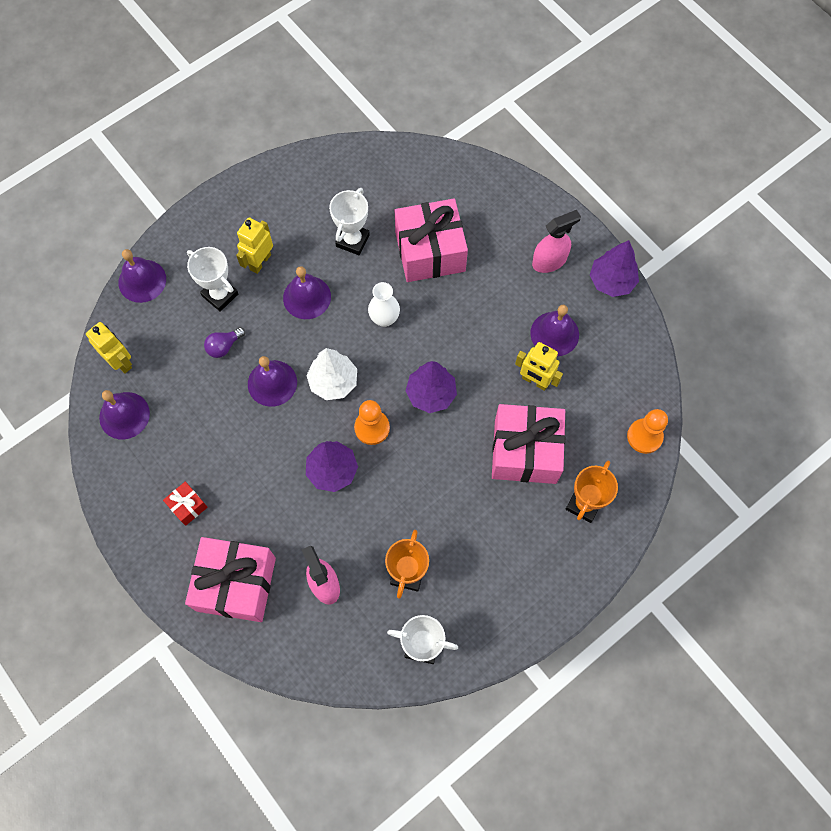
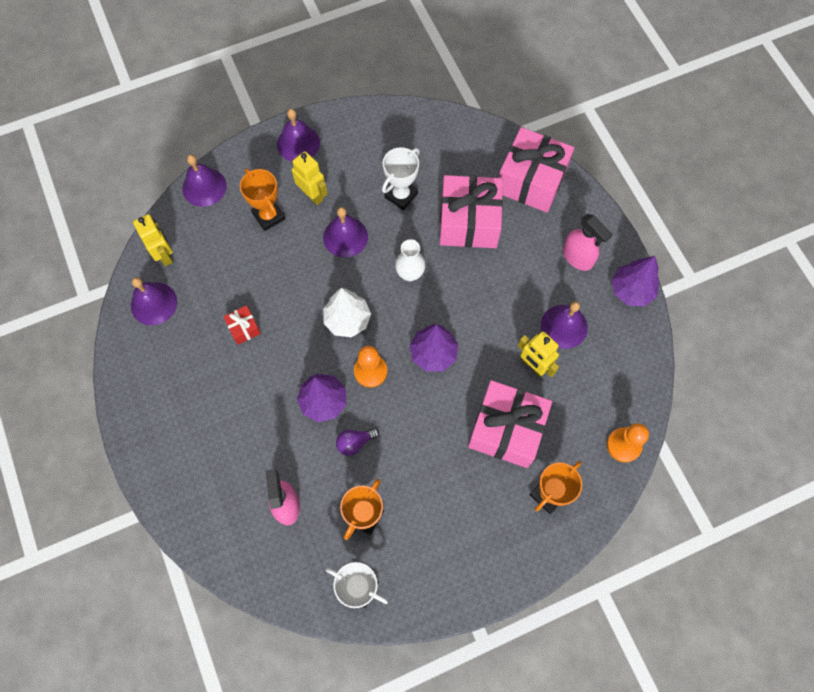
camera: 15 degrees right, 0 degrees up
red gift [163,482,208,526] -> red gift moved to [223,305,261,345]
pink gift [185,537,276,622] -> pink gift moved to [499,127,574,213]
white trophy [187,247,238,311] -> orange trophy [240,169,285,231]
purple light bulb [204,327,245,358] -> purple light bulb moved to [336,428,379,456]
yellow robot [236,217,273,274] -> yellow robot turned 90 degrees clockwise [292,151,328,205]
purple bell [248,356,297,407] -> purple bell moved to [277,109,320,162]
pink spray bottle [532,210,581,273] -> pink spray bottle turned 60 degrees clockwise [563,214,613,271]

